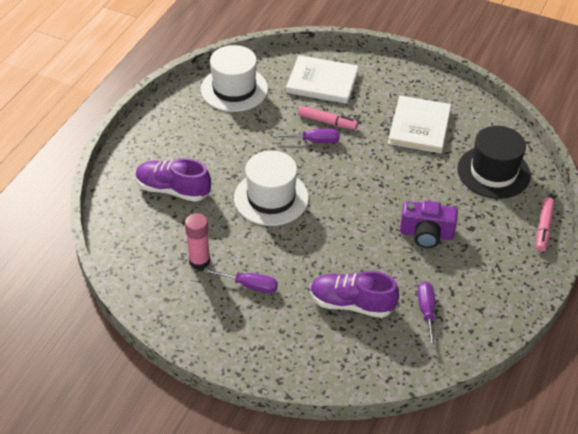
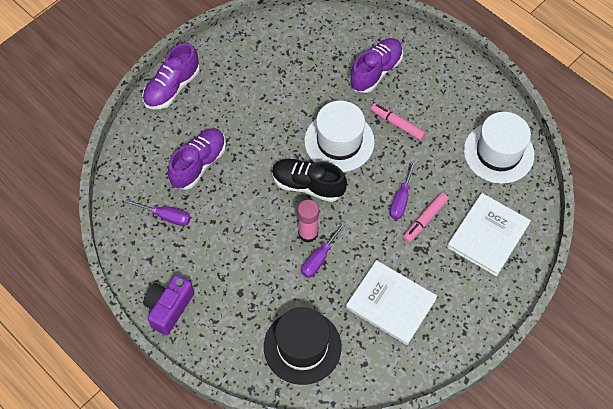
camera: 110 degrees right, 15 degrees up
pink glue stick [185,213,211,270] -> pink glue stick moved to [298,200,319,243]
purple screwdriver [203,268,278,293] -> purple screwdriver moved to [302,221,346,278]
purple camera [400,201,458,248] -> purple camera moved to [143,275,194,335]
pink marker [536,197,554,252] -> pink marker moved to [371,103,426,140]
none -> purple shoe [143,43,200,109]
none -> black shoe [272,159,347,202]

